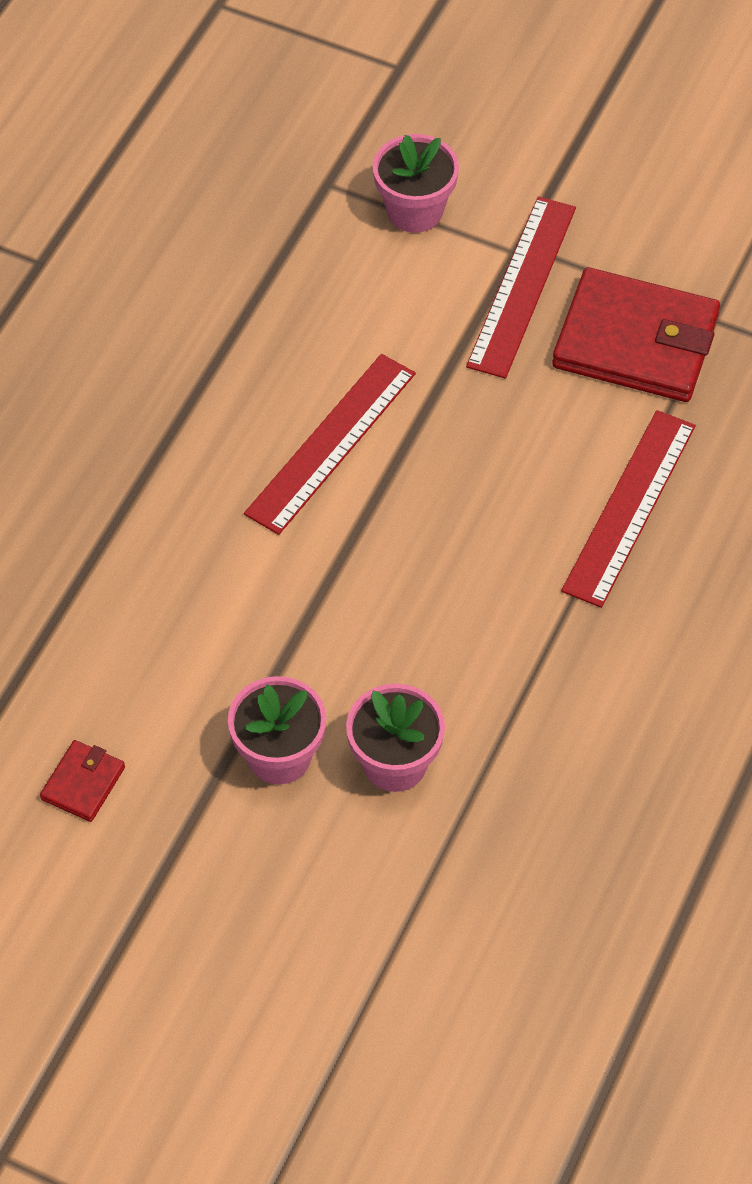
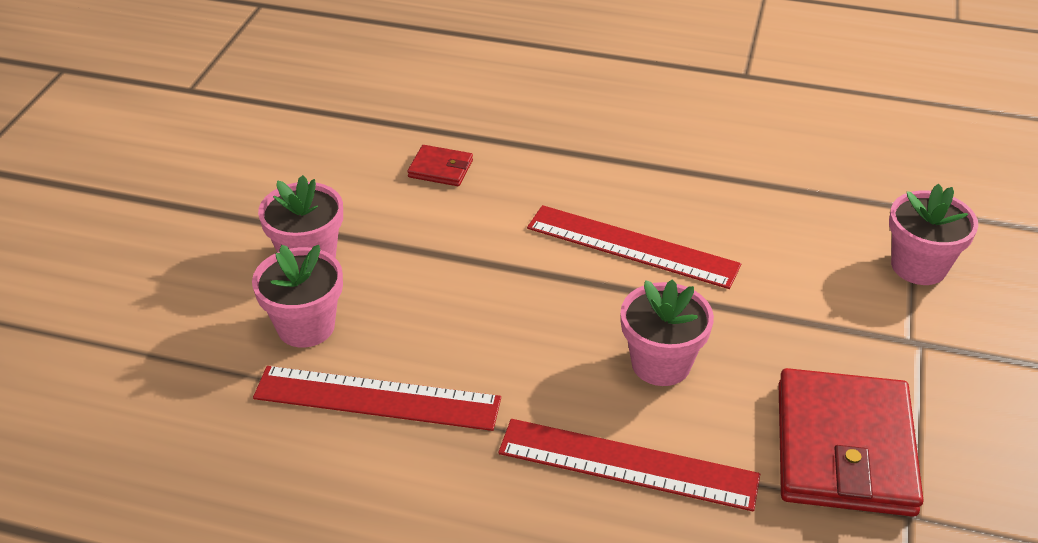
camera: 80 degrees right, 15 degrees down
red wallet [40,740,125,822] -> red wallet moved to [407,145,473,186]
red ruler [466,196,576,379] -> red ruler moved to [253,366,501,431]
none -> pink flower pot [620,279,714,386]

